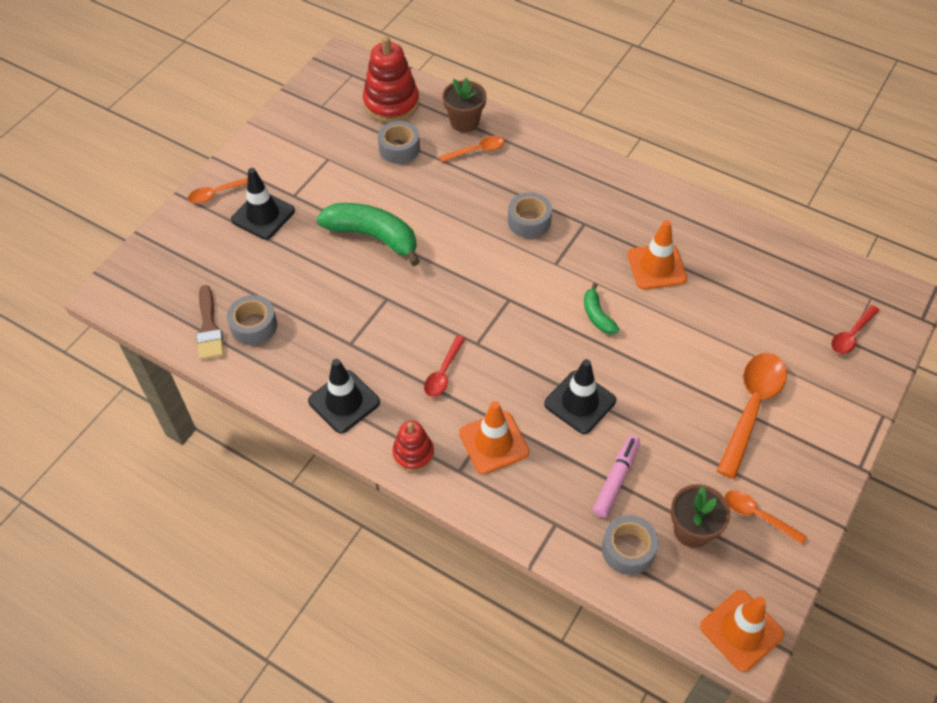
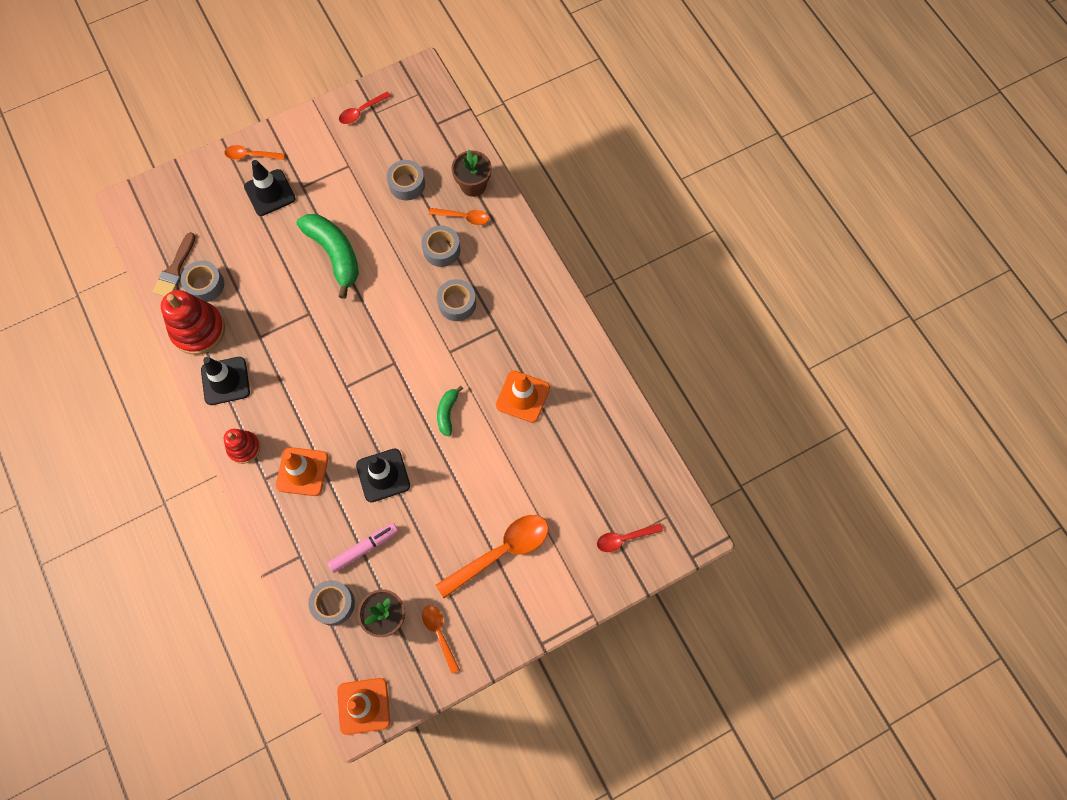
camera: 30 degrees right, 15 degrees up
red stacking toy [363,36,419,123] -> red stacking toy moved to [161,290,225,355]
red spoon [424,335,465,397] -> red spoon moved to [339,91,391,124]
none -> grey tape [421,225,460,267]

